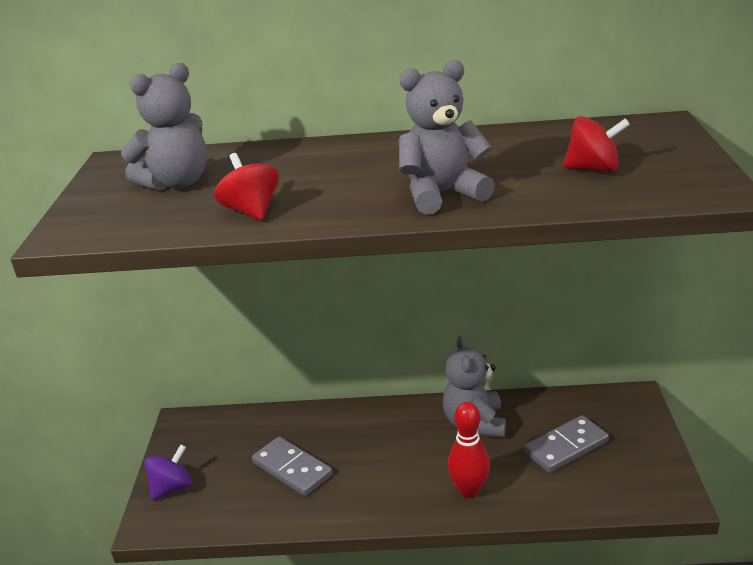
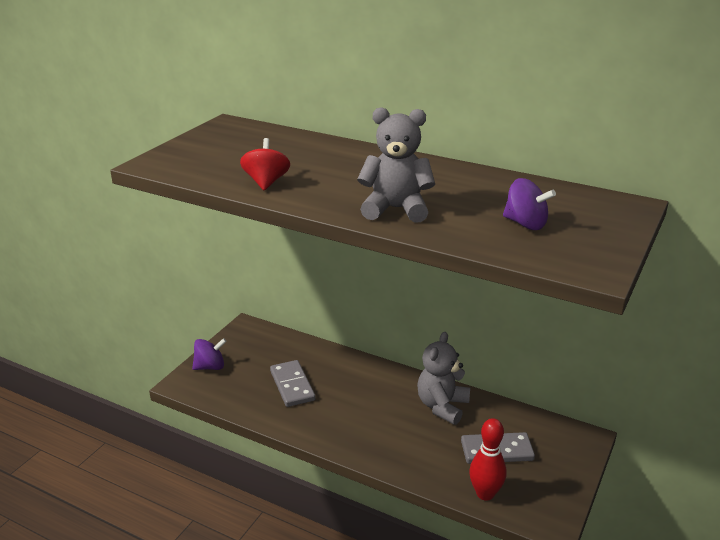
camera: 25 degrees right, 0 degrees up
grey teddy bear [121,63,207,191] -> none
red bowling pin [447,402,490,498] -> red bowling pin moved to [469,418,506,501]
red spinning top [563,116,630,172] -> purple spinning top [503,178,556,230]

